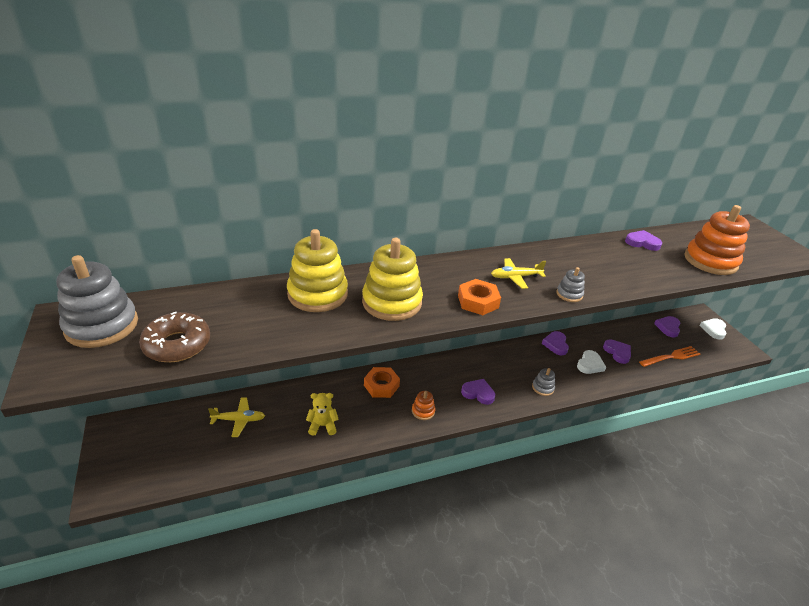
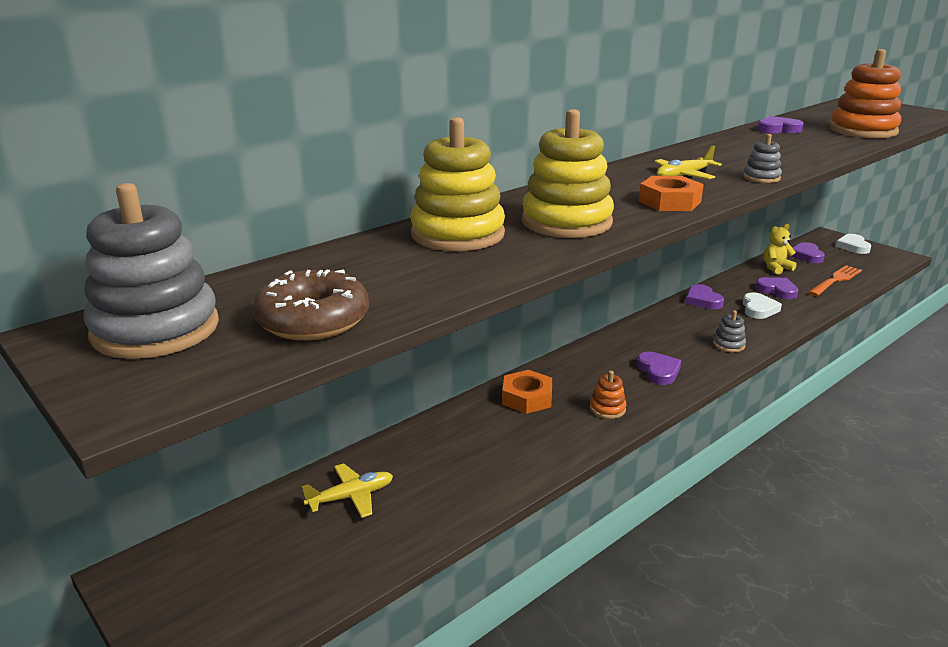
camera: 20 degrees left, 10 degrees down
yellow teddy bear [306,393,339,436] -> yellow teddy bear moved to [764,224,797,275]
purple heart [461,379,495,405] -> purple heart turned 75 degrees clockwise [637,352,681,385]

